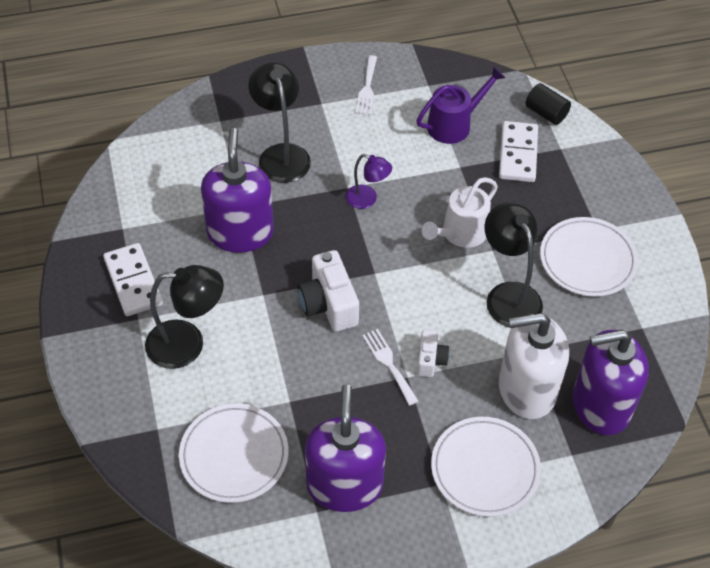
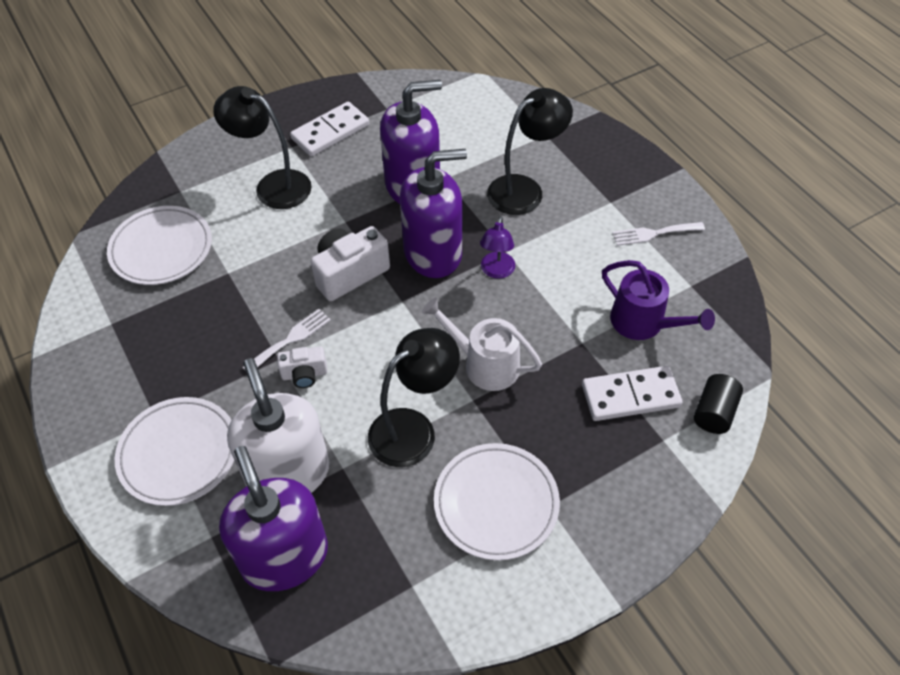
camera: 75 degrees right, 0 degrees up
black lamp [145,265,224,369] -> black lamp turned 135 degrees clockwise [213,86,312,209]
purple soap dispenser [305,385,386,512] -> purple soap dispenser moved to [400,149,467,278]

